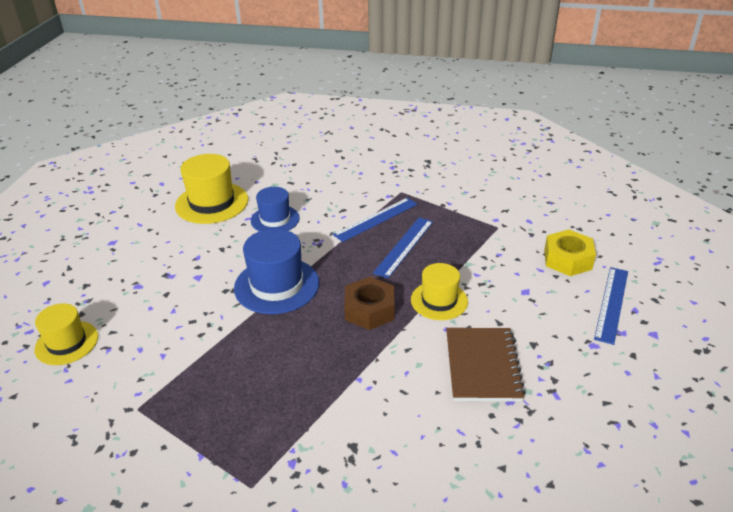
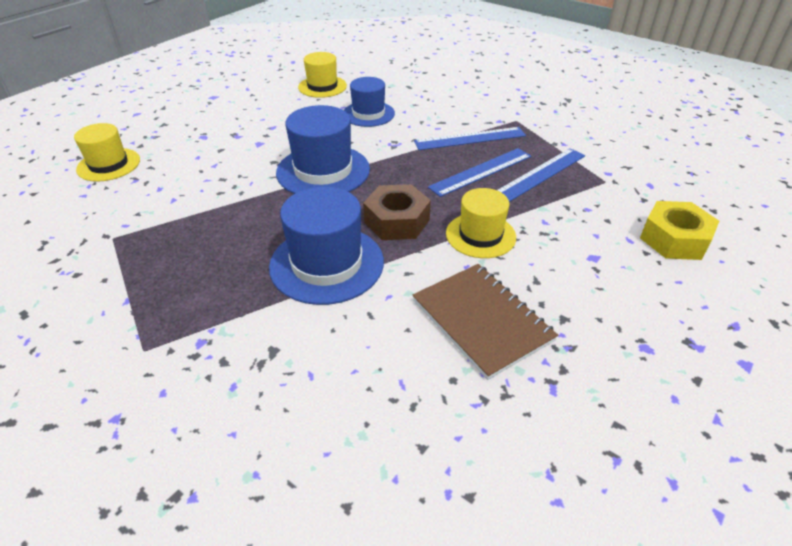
camera: 25 degrees right, 5 degrees up
yellow hat [175,154,248,224] -> yellow hat [298,52,347,98], size x0.65
brown notebook [446,328,526,402] -> brown notebook turned 60 degrees counterclockwise [412,264,558,380]
blue ruler [594,267,628,345] -> blue ruler moved to [497,148,585,202]
none -> blue hat [269,187,384,305]

